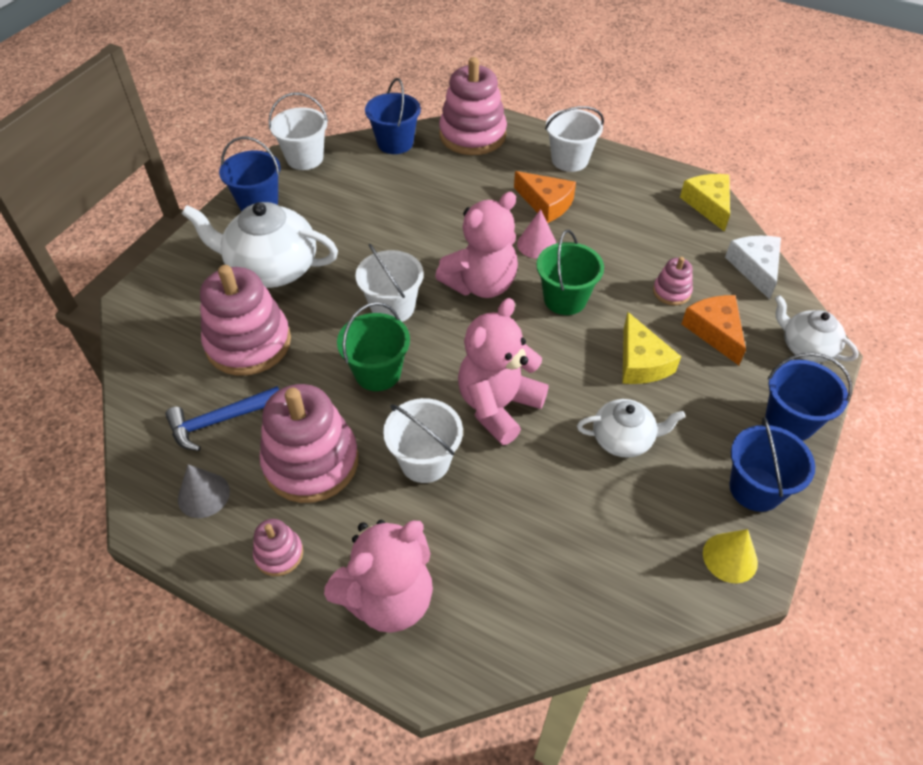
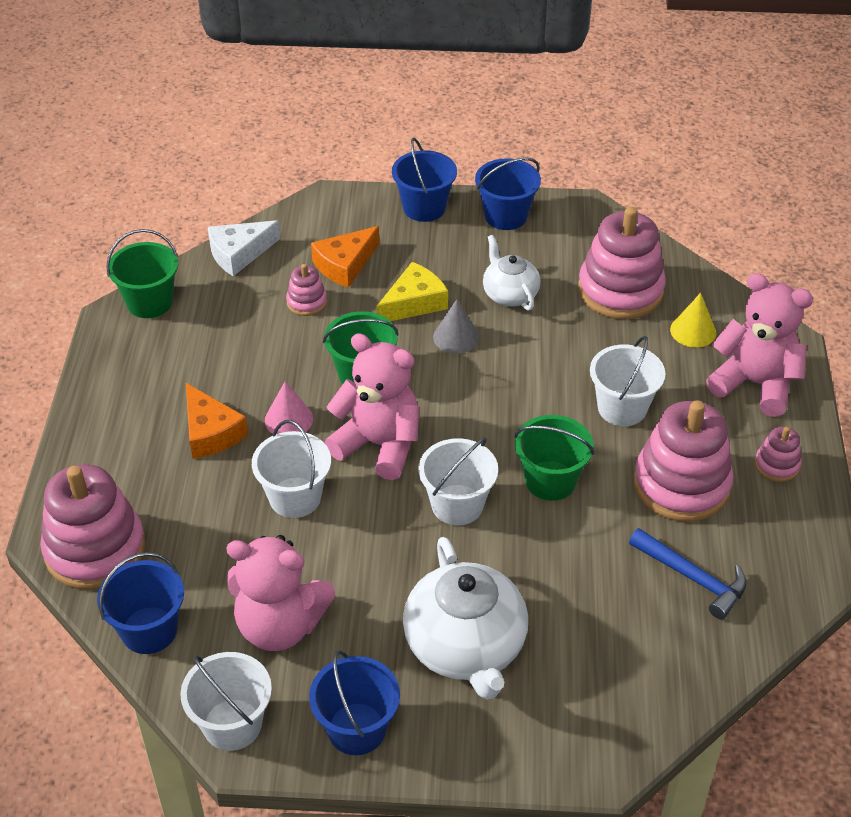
camera: 115 degrees left, 5 degrees down
grey cone [178,464,230,518] -> grey cone moved to [433,299,479,354]
pink stacking toy [200,265,291,376] -> pink stacking toy moved to [578,207,666,319]
pink teddy bear [458,298,549,445] -> pink teddy bear moved to [226,535,335,651]
orange cheese [514,171,576,223] -> orange cheese turned 135 degrees clockwise [186,383,248,459]
white bucket [545,106,604,172] -> white bucket moved to [252,420,331,518]
yellow cheese [680,174,730,232] -> green bucket [106,229,178,318]
yellow cone [703,529,758,583] -> yellow cone moved to [670,293,716,348]
white teapot [775,295,859,362] -> none

